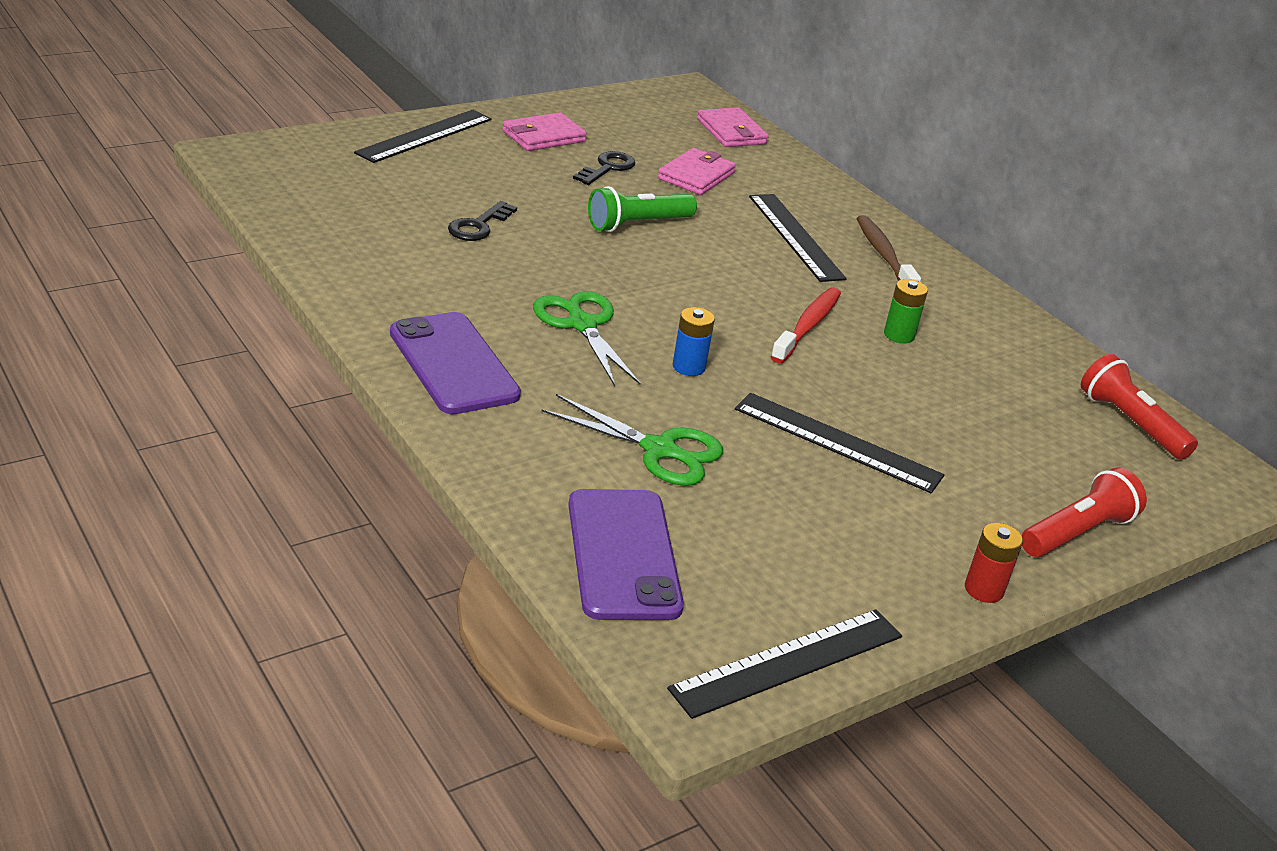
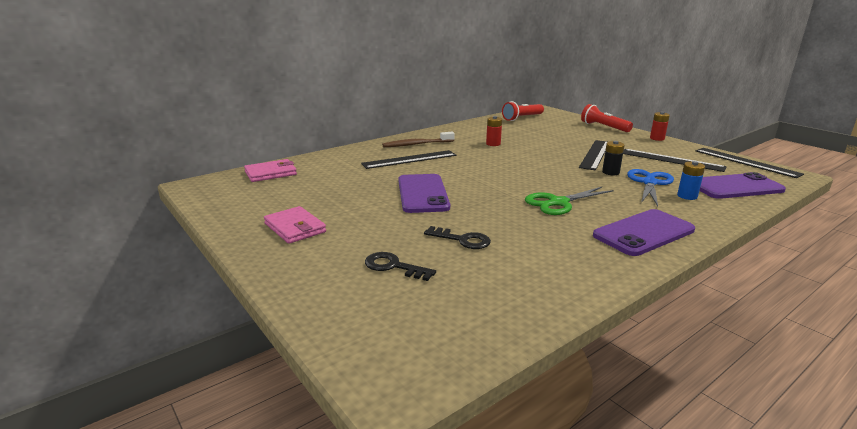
camera: 90 degrees left, 10 degrees down
black ruler [354,110,492,163] -> black ruler moved to [623,149,727,172]
green scissors [541,394,723,486] -> blue scissors [627,169,674,206]
black key [573,151,635,185] -> black key moved to [365,252,436,281]
green flashlight [588,186,697,232] -> purple phone [398,174,450,213]
pink wallet [658,148,736,195] -> none
blue battery [673,307,715,376] -> blue battery moved to [677,161,705,200]
red toothbrush [771,287,841,364] -> none
green battery [884,279,928,343] -> red battery [486,116,502,146]
none -> black battery [602,141,625,175]

